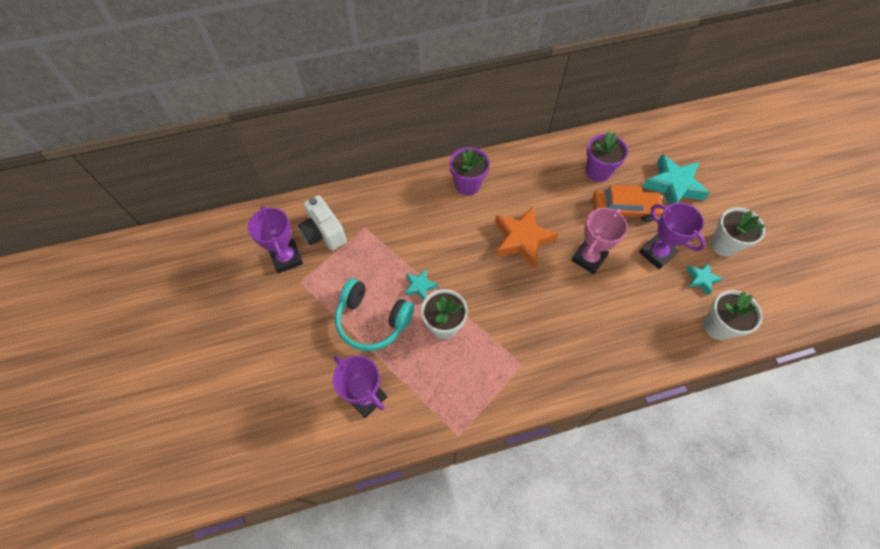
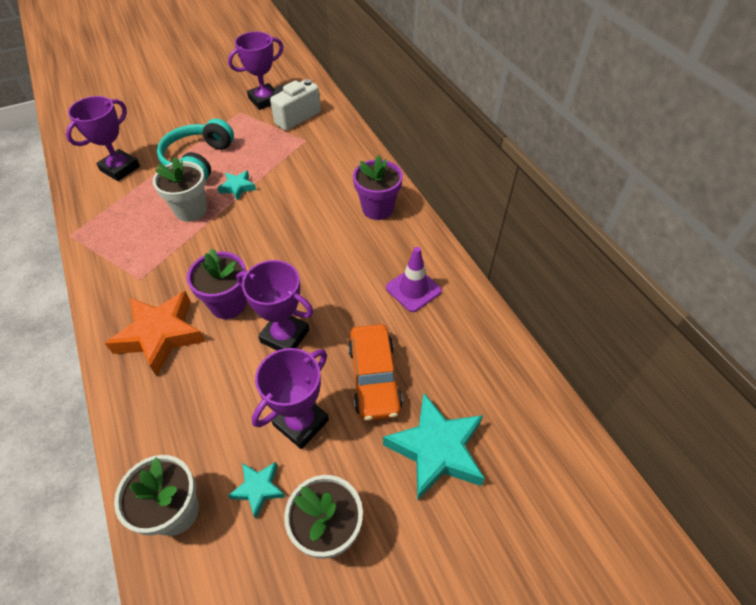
camera: 80 degrees right, 10 degrees down
orange star [495,206,559,268] -> orange star moved to [105,291,206,376]
pink trophy [571,208,628,274] -> purple trophy [236,260,314,350]
purple flower pot [586,131,628,182] -> purple flower pot moved to [187,248,246,319]
none -> purple traffic cone [386,247,442,312]

